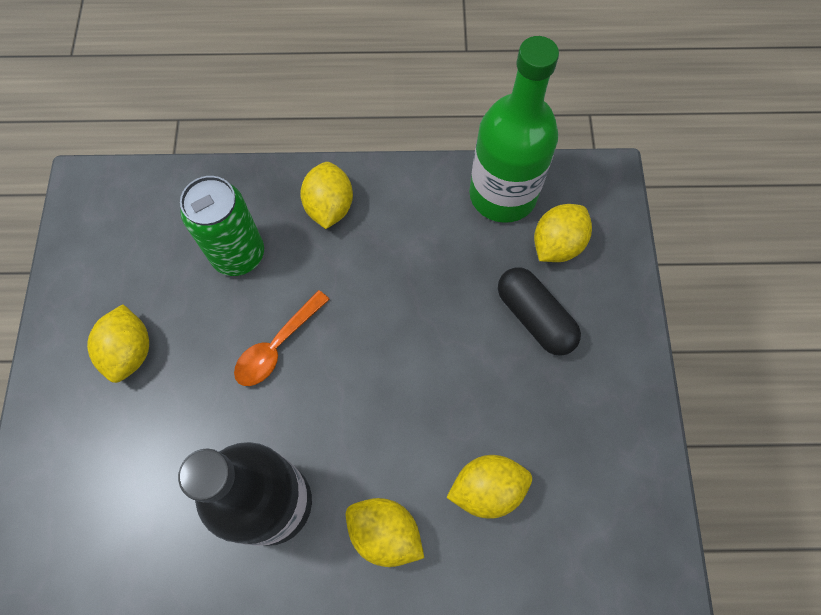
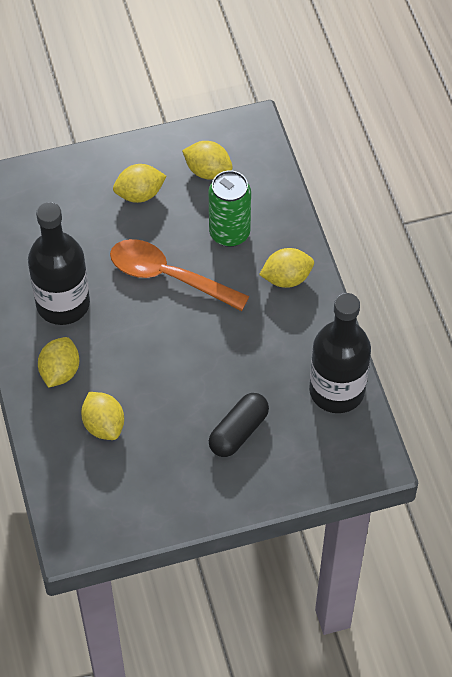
camera: 75 degrees right, 10 degrees down
orange spoon [234,290,330,386] -> orange spoon [110,239,250,311], size x1.67
green bottle [469,36,559,223] -> black bottle [309,293,371,413]
yellow lemon [534,204,592,262] -> yellow lemon moved to [182,141,233,179]

